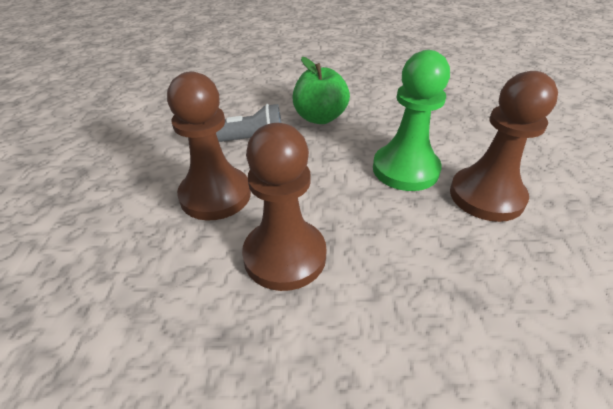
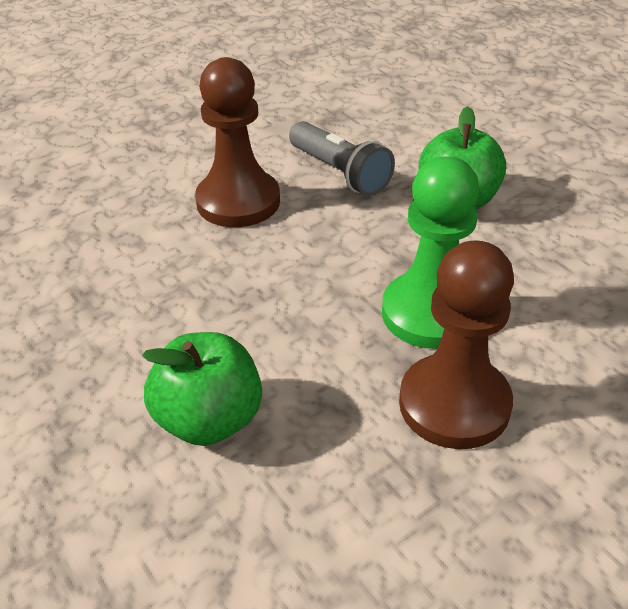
camera: 55 degrees right, 0 degrees up
brown pawn [242,123,327,291] -> none
none -> green apple [142,332,262,446]

